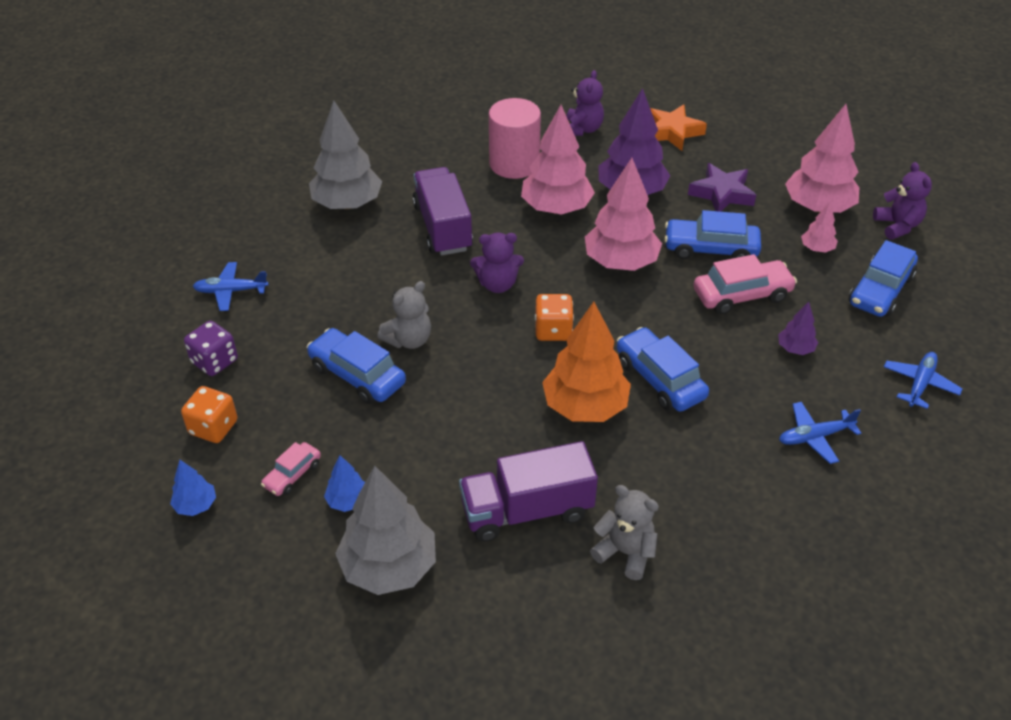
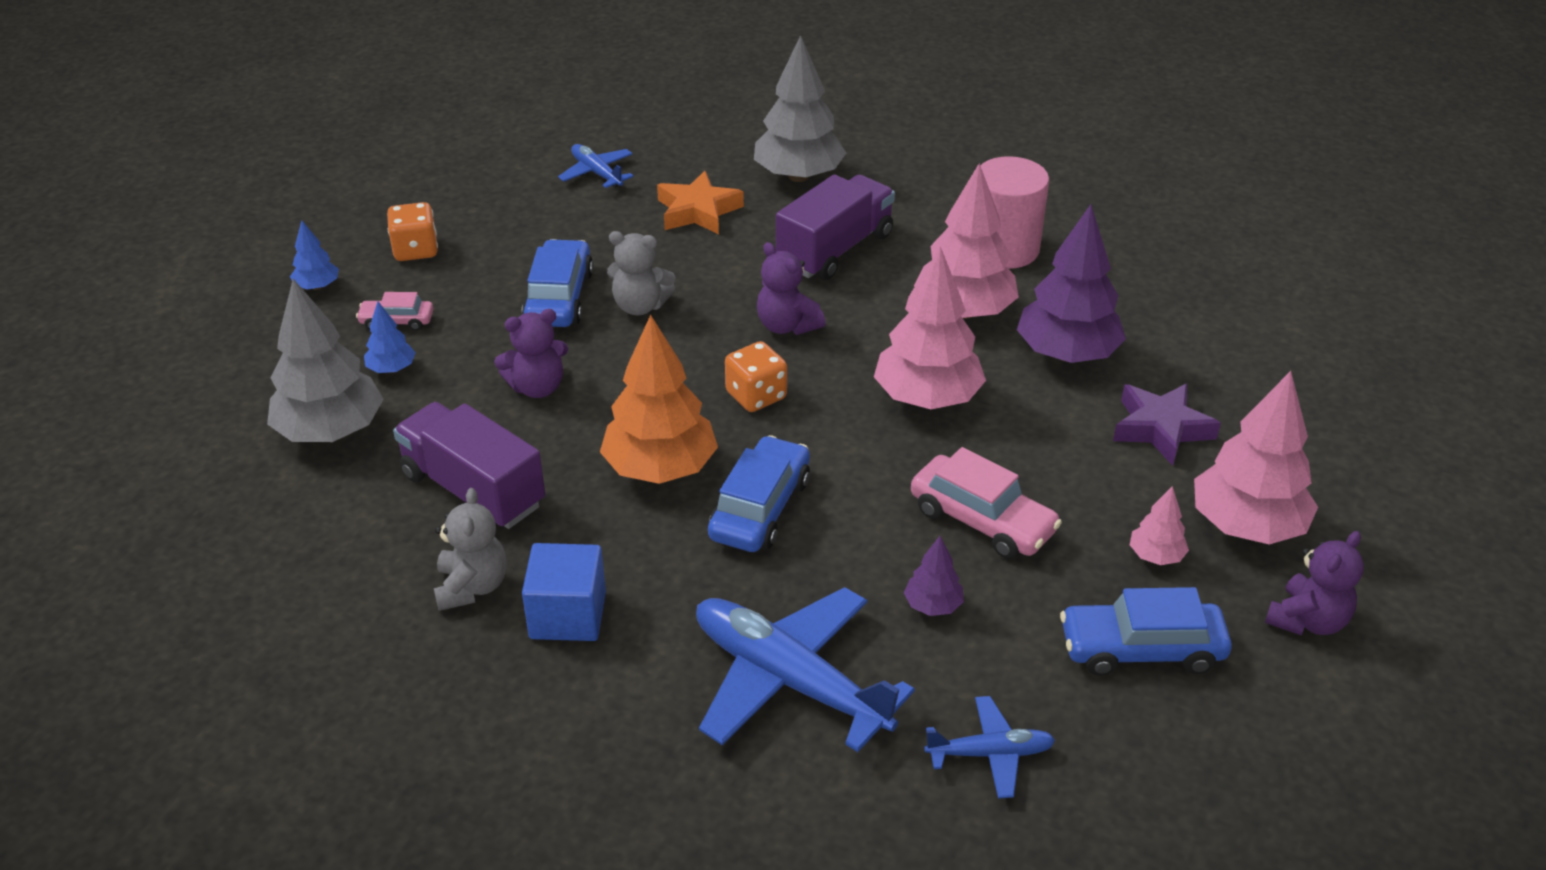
camera: 55 degrees right, 5 degrees down
purple dice [184,321,238,376] -> none
purple teddy bear [567,70,604,136] -> purple teddy bear moved to [494,309,568,398]
orange star [650,104,707,151] -> orange star moved to [657,171,744,234]
blue car [664,210,761,259] -> none
blue plane [779,402,861,464] -> blue plane [696,587,915,752], size x1.97
none -> blue cube [522,543,606,641]

